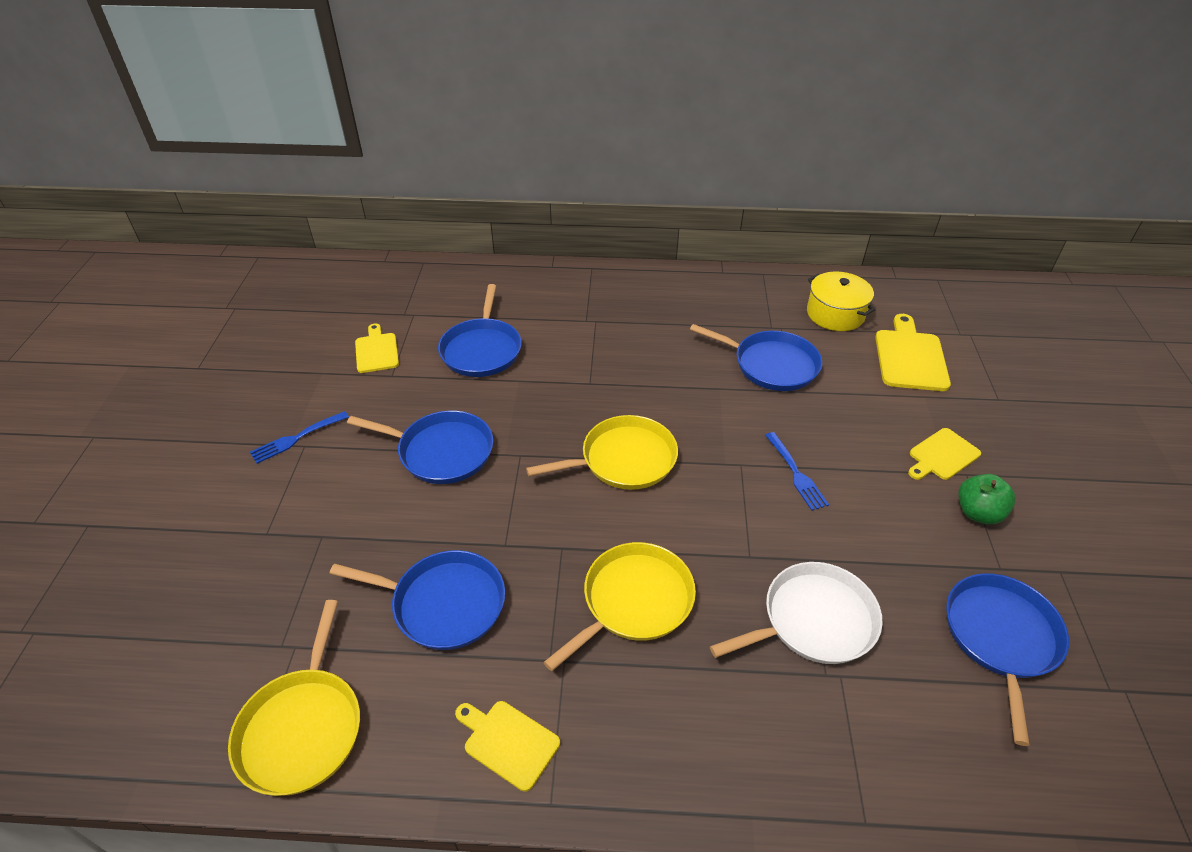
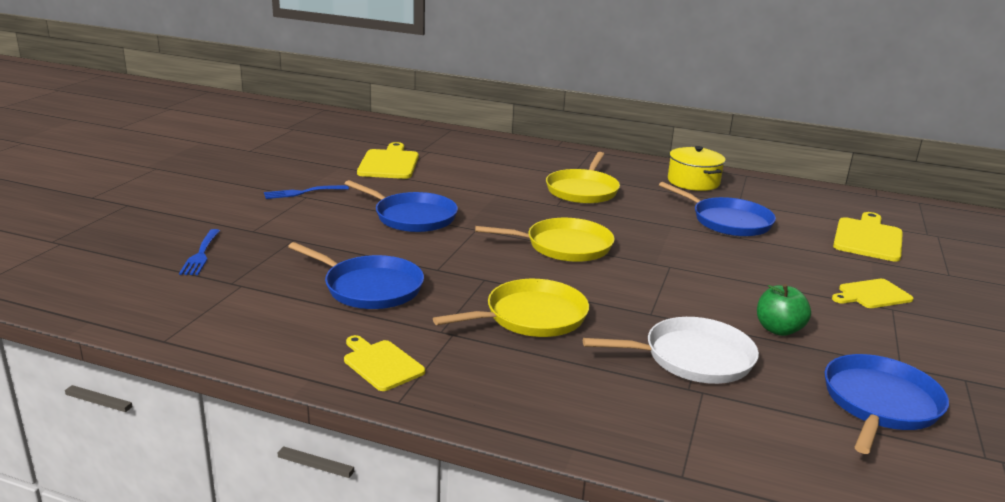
camera: 15 degrees right, 20 degrees down
yellow pan [228,600,360,796] -> yellow pan moved to [546,152,620,204]
yellow cutting board [355,323,399,373] -> yellow cutting board [357,142,419,179], size x1.56
blue pan [438,284,522,377] -> none
blue fork [765,432,829,511] -> blue fork moved to [179,229,220,275]
yellow pot [807,272,876,331] -> yellow pot moved to [668,146,726,191]
green apple [958,474,1016,524] -> green apple moved to [757,284,811,336]

